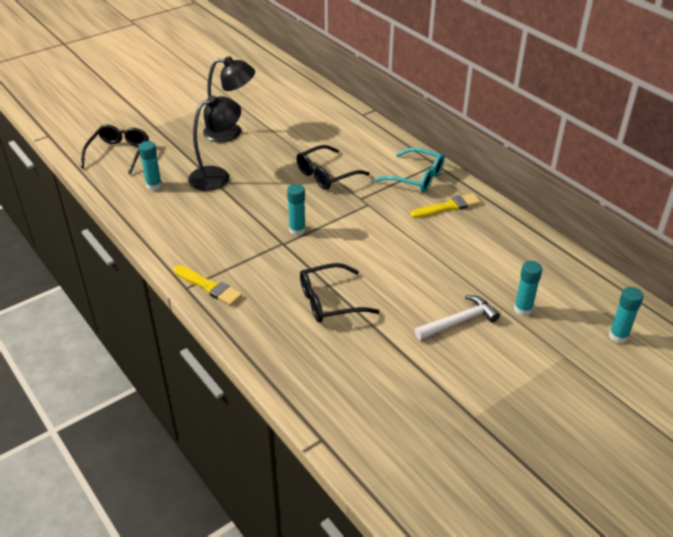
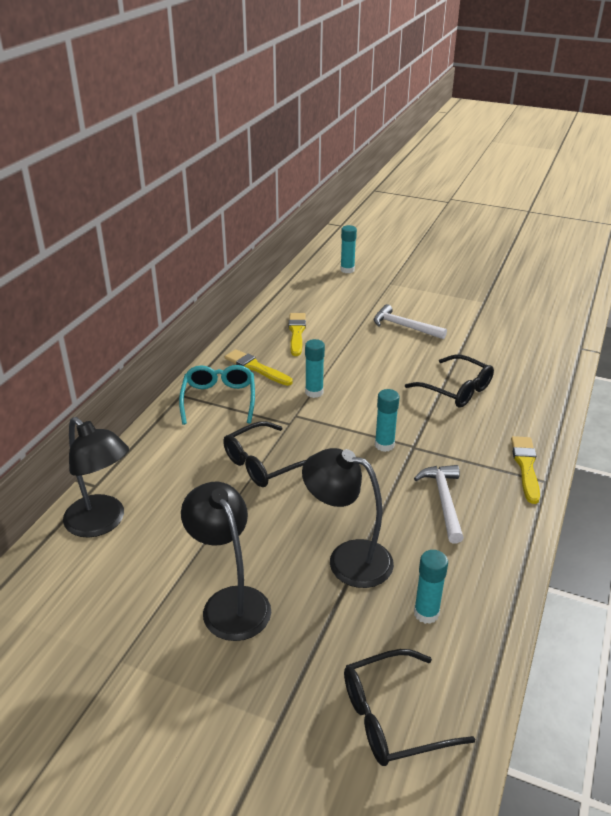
camera: 120 degrees left, 5 degrees down
black glasses [296,145,370,190] -> black glasses turned 120 degrees clockwise [223,421,306,487]
turquoise glue stick [514,261,542,316] -> turquoise glue stick moved to [305,339,325,398]
none -> black lamp [63,417,129,538]
none -> yellow brush [289,313,306,356]
none -> white hammer [414,465,464,543]

